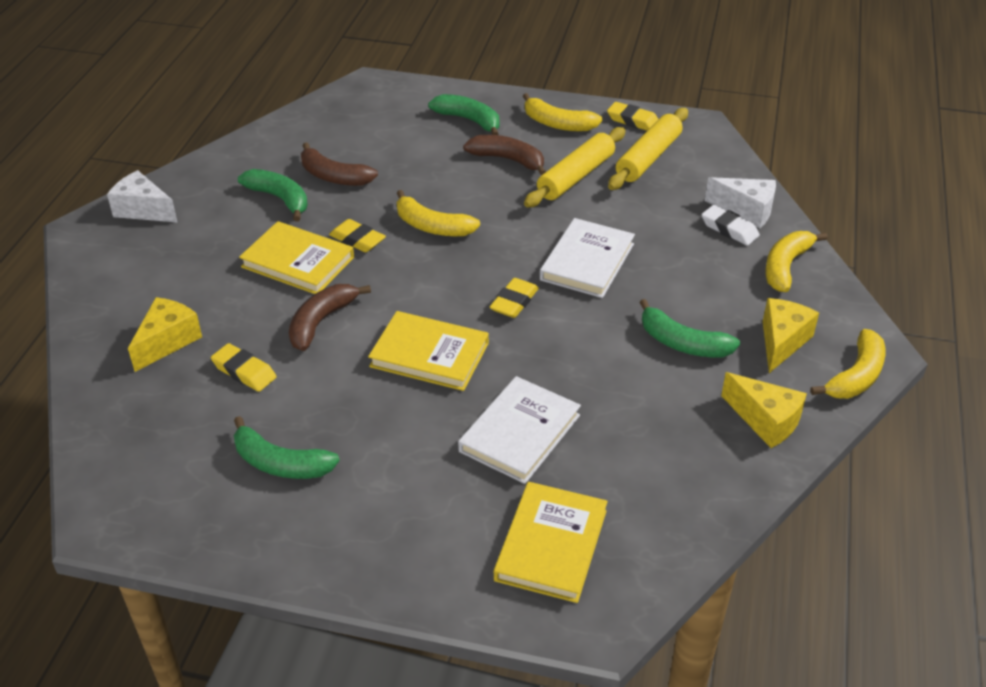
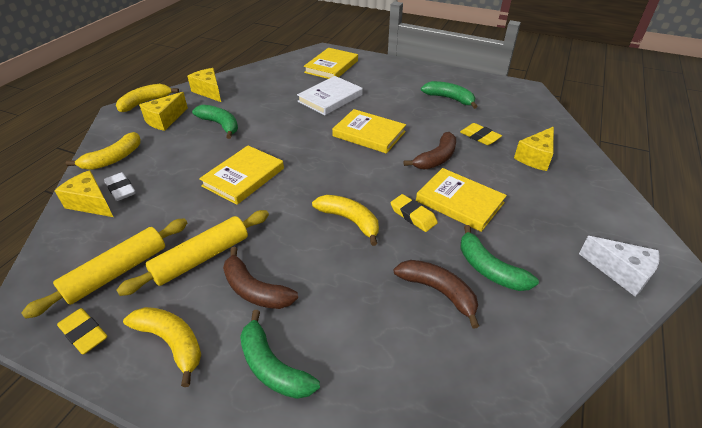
camera: 170 degrees left, 0 degrees up
yellow eraser [490,278,539,318] -> none
white book [540,218,635,298] -> yellow book [199,146,284,205]
white cheese [705,177,776,229] -> yellow cheese [54,170,113,217]

